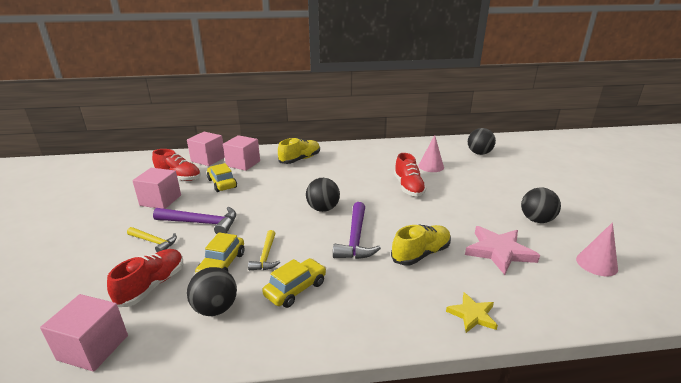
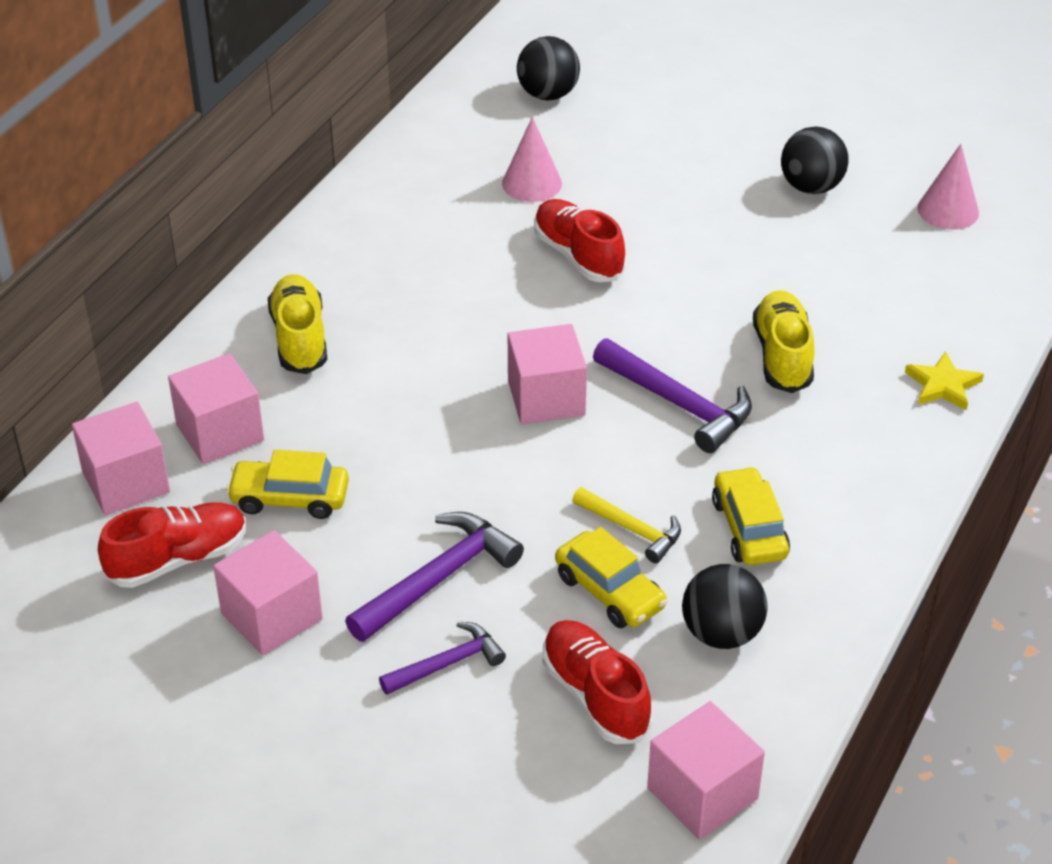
camera: 55 degrees left, 15 degrees up
yellow hammer [127,227,177,252] -> purple hammer [379,622,506,695]
black ball [306,178,340,212] -> pink cube [508,324,587,424]
red shoe [394,153,427,197] -> red shoe turned 150 degrees counterclockwise [534,199,626,282]
pink star [465,226,540,275] -> none

